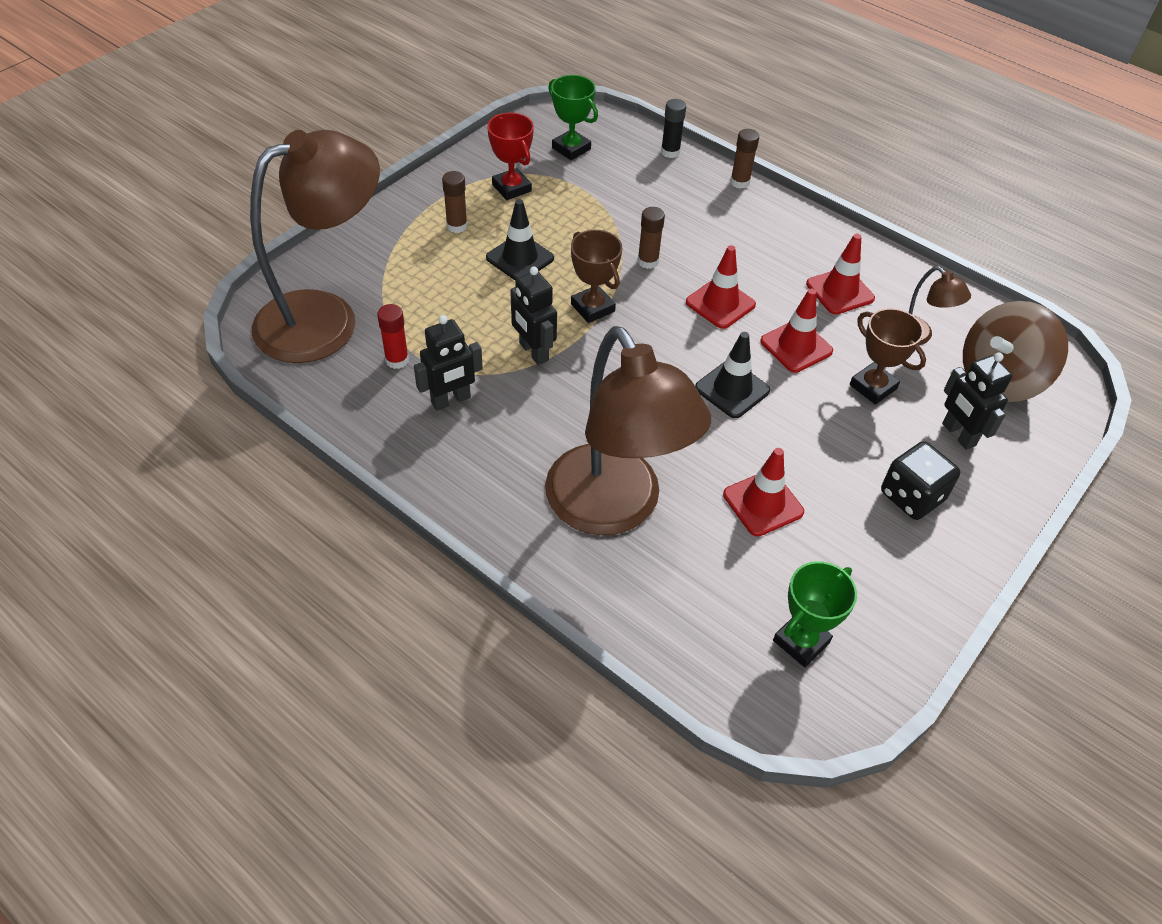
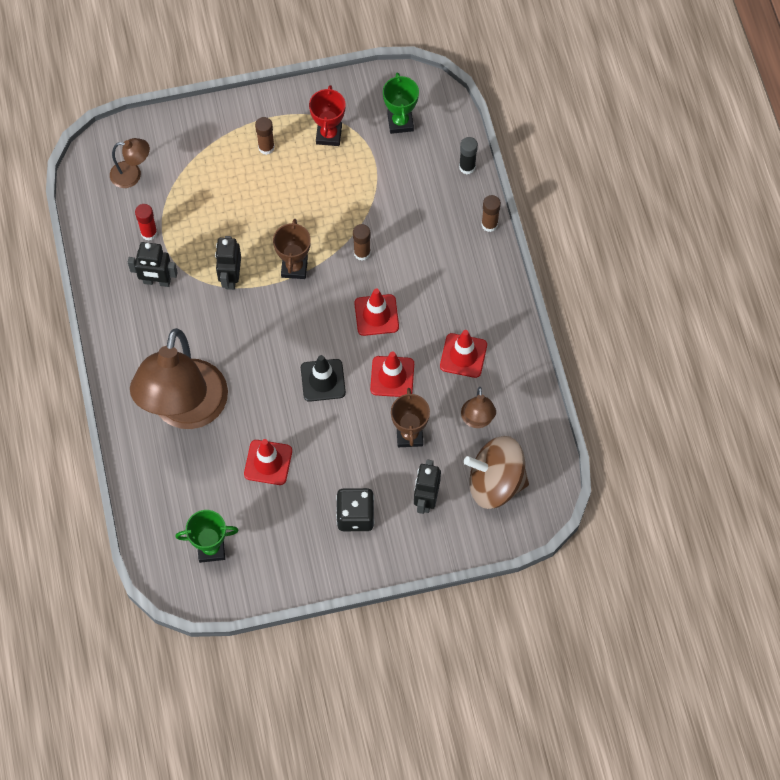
camera: 40 degrees right, 15 degrees up
brown lamp [250,130,380,363] -> brown lamp [110,138,150,188], size x0.43
black traffic cone [486,199,554,281] -> none

